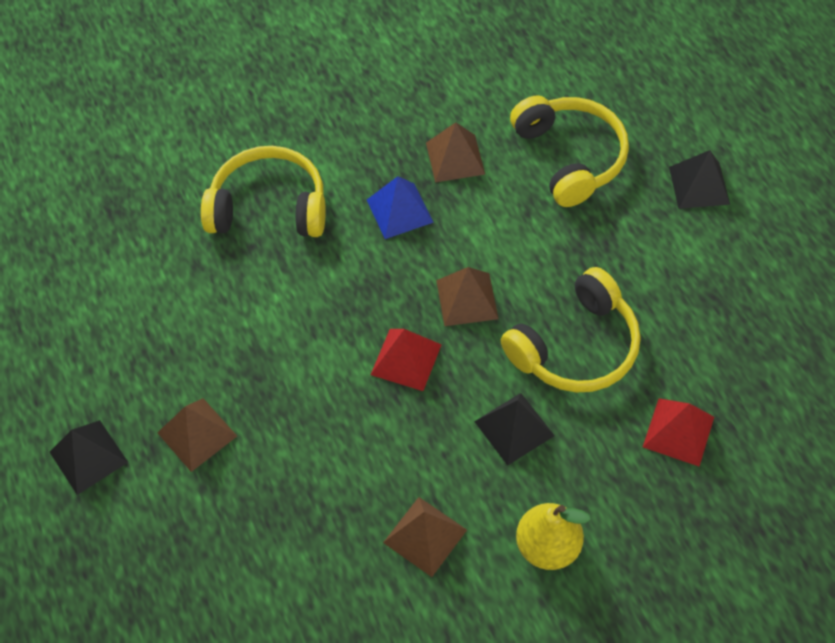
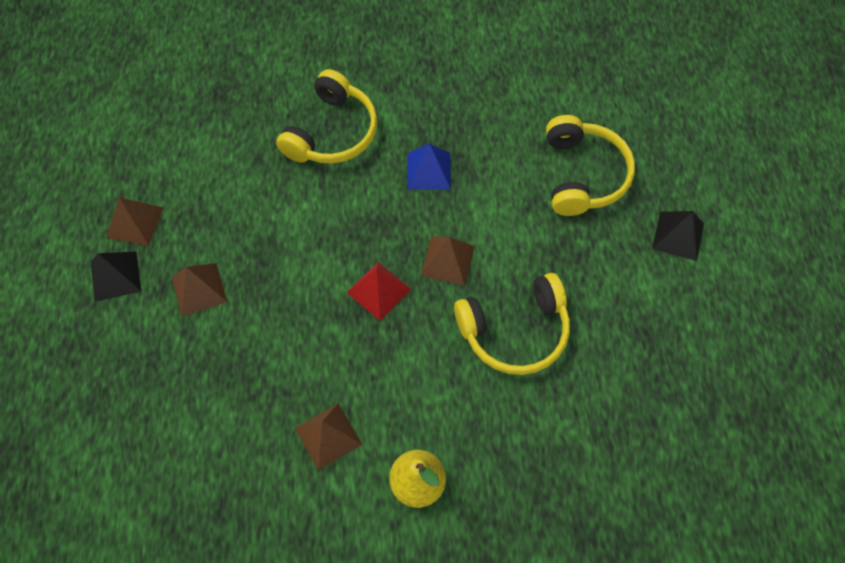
camera: 20 degrees right, 5 degrees up
yellow headphones [201,146,326,237] -> yellow headphones turned 90 degrees clockwise [276,69,378,164]
brown pyramid [426,122,485,183] -> brown pyramid moved to [106,197,163,246]
black pyramid [474,393,555,466] -> none
red pyramid [643,398,714,466] -> none

